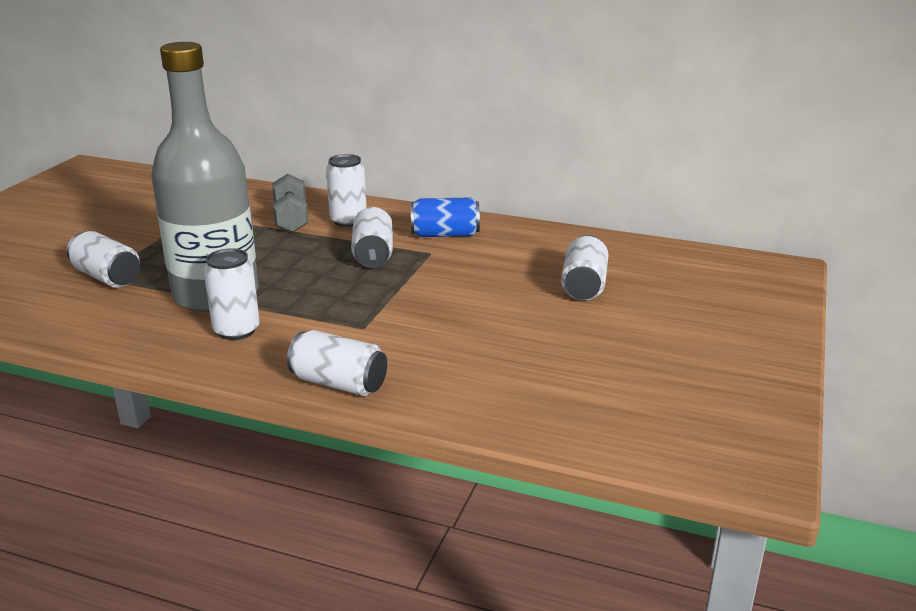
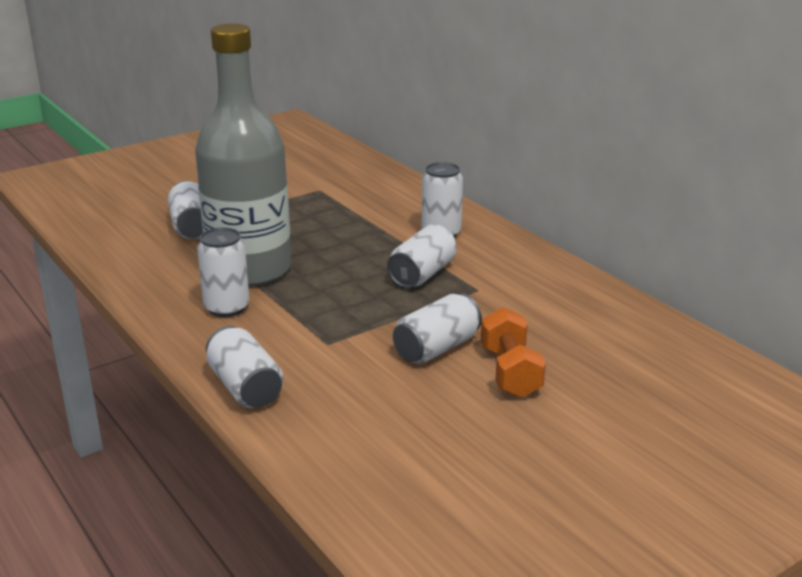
camera: 35 degrees right, 0 degrees up
grey dumbbell [272,174,309,233] -> none
blue can [411,197,480,237] -> none
white can [561,235,608,300] -> white can moved to [393,293,482,364]
none -> orange dumbbell [481,307,546,398]

